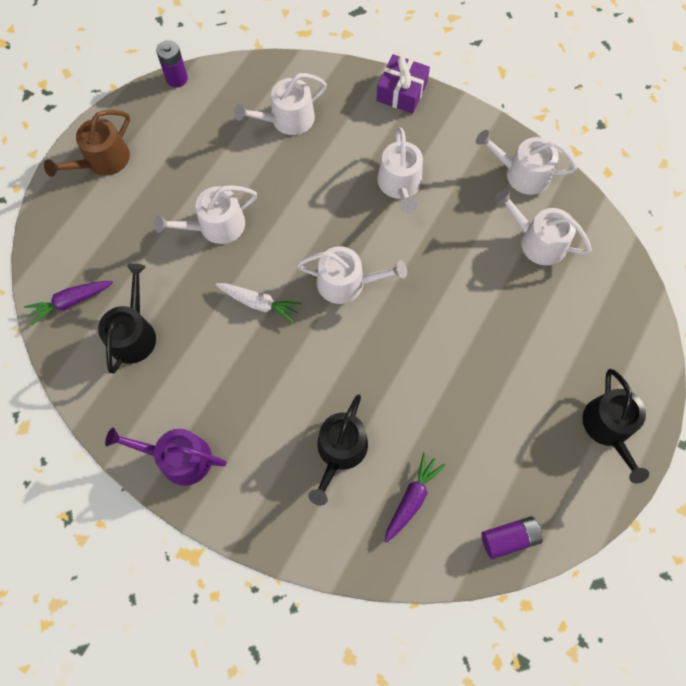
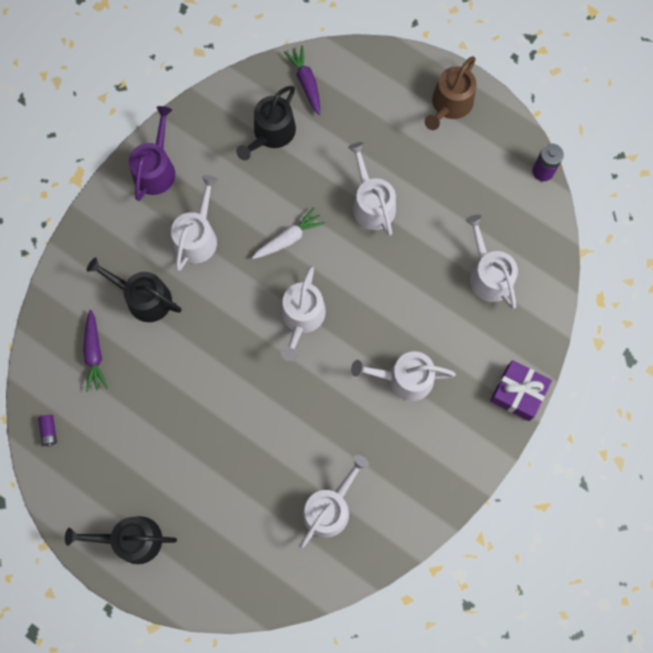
camera: 95 degrees right, 5 degrees up
brown watering can [44,110,130,177] -> brown watering can turned 105 degrees counterclockwise [425,56,476,130]
black watering can [98,264,156,374] -> black watering can turned 105 degrees clockwise [236,86,296,160]
white carrot [216,283,302,323] -> white carrot turned 150 degrees counterclockwise [252,207,326,259]
purple carrot [385,452,445,543] -> purple carrot turned 45 degrees clockwise [83,310,108,392]
white watering can [476,130,577,195] -> white watering can moved to [171,175,218,271]
purple battery [481,516,543,559] -> purple battery [38,415,57,447], size x0.62

